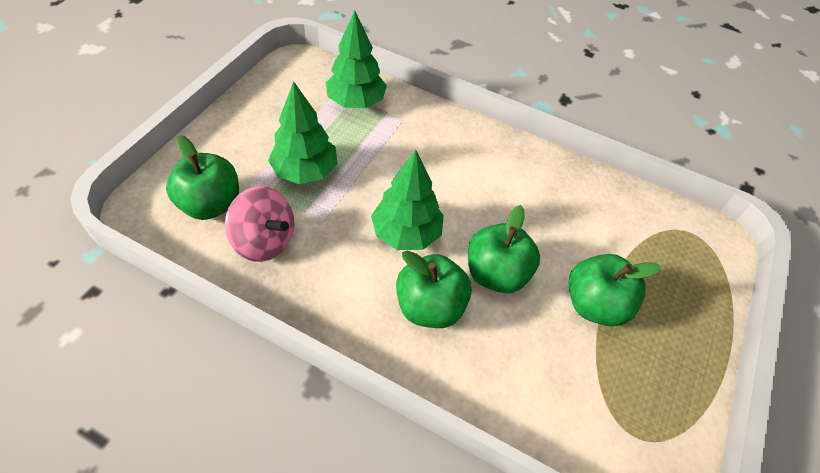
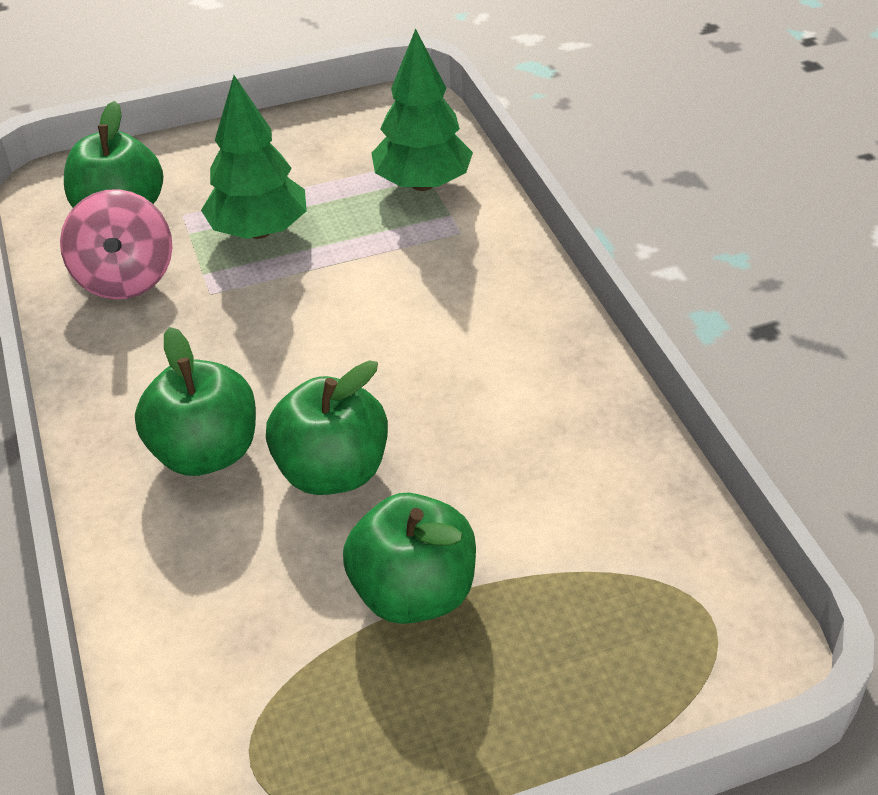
camera: 50 degrees right, 10 degrees down
green tree [371,150,444,250] -> none

